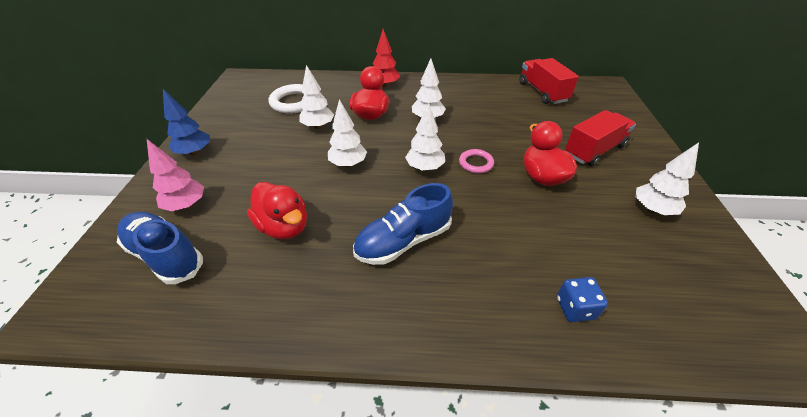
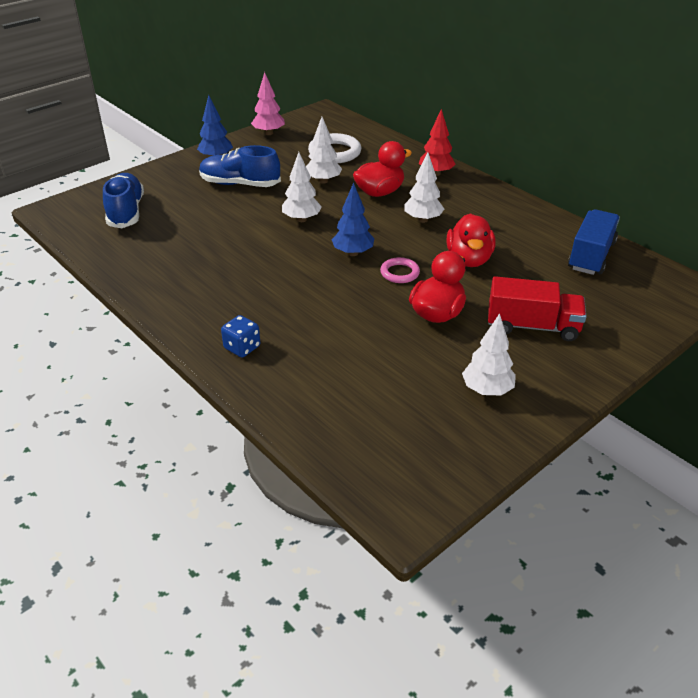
camera: 45 degrees right, 5 degrees down
pink tree [146,138,204,211] -> pink tree moved to [251,72,285,135]
red duck [247,182,307,239] -> red duck moved to [447,213,495,267]
blue shoe [353,183,453,265] -> blue shoe moved to [199,145,281,187]
white tree [405,103,445,171] -> blue tree [332,183,375,256]
red truck [519,58,579,104] -> blue truck [568,210,620,275]
blue dice [557,277,608,322] -> blue dice moved to [221,315,260,357]

